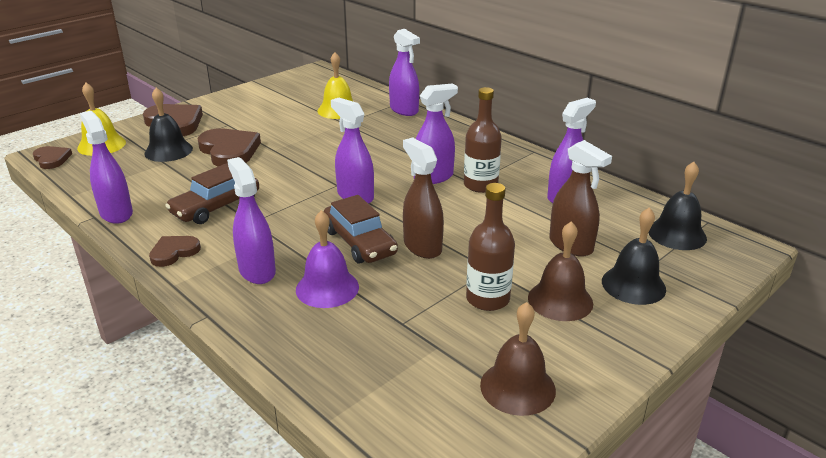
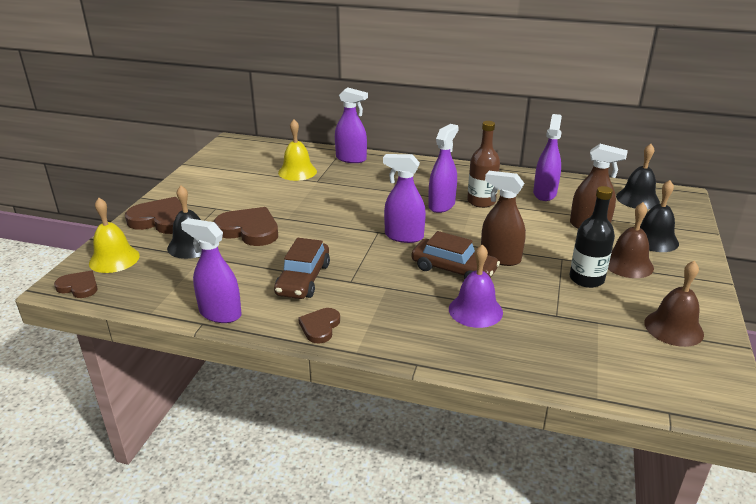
camera: 30 degrees left, 0 degrees up
purple spray bottle [227,157,276,284] -> none
brown bottle [466,183,515,311] -> black bottle [570,186,615,288]

